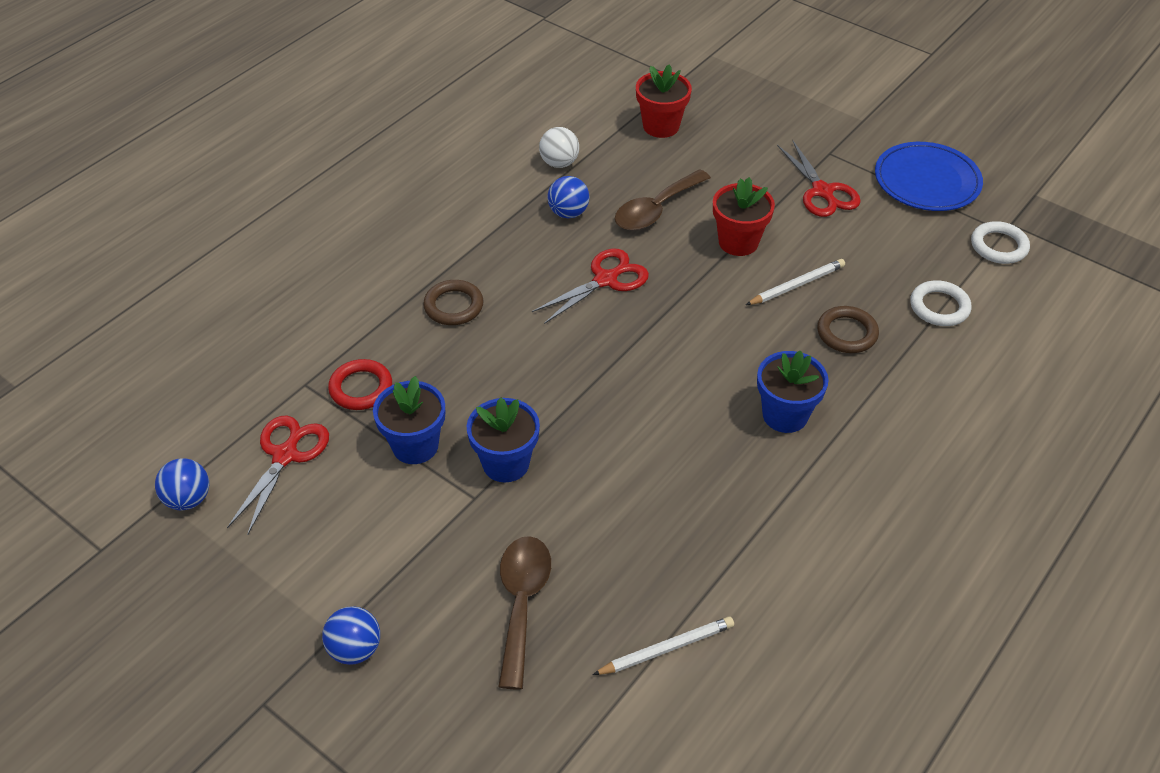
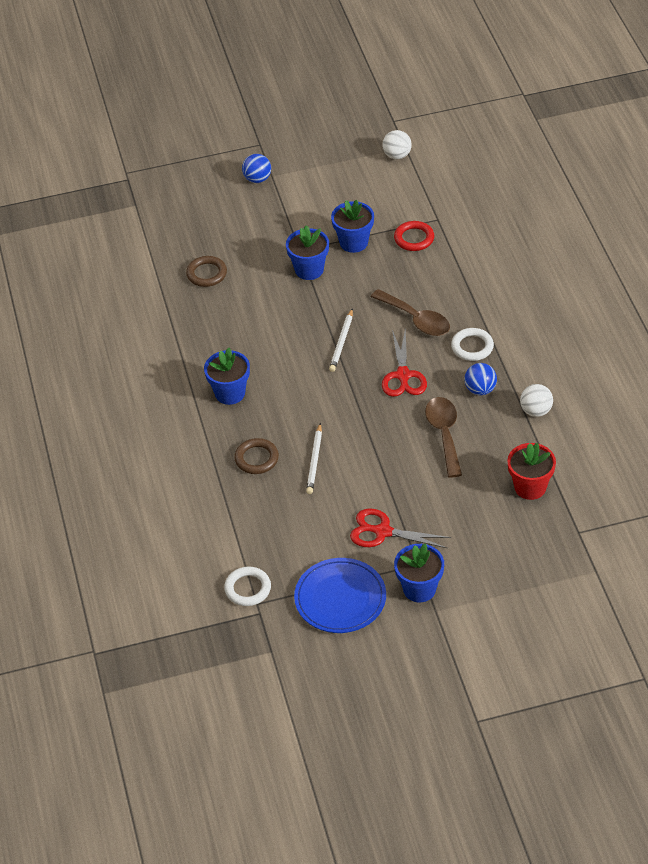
camera: 130 degrees right, 0 degrees up
blue ball [155,458,209,510] -> white ball [382,130,412,160]
red scissors [227,416,329,535] -> none
brown ring [423,280,484,325] -> brown ring moved to [186,256,227,287]
brown spoon [498,536,551,689] -> brown spoon moved to [371,289,450,336]
white pencil [593,616,734,675] -> white pencil moved to [329,308,353,372]
red flower pot [713,177,775,256] -> none
white ring [910,280,971,326] -> white ring moved to [451,328,494,361]
none -> blue flower pot [394,543,444,602]

